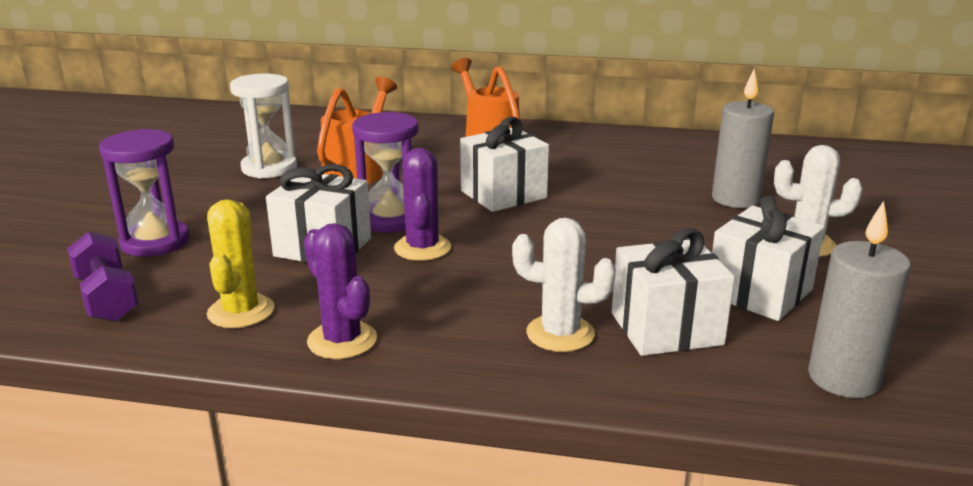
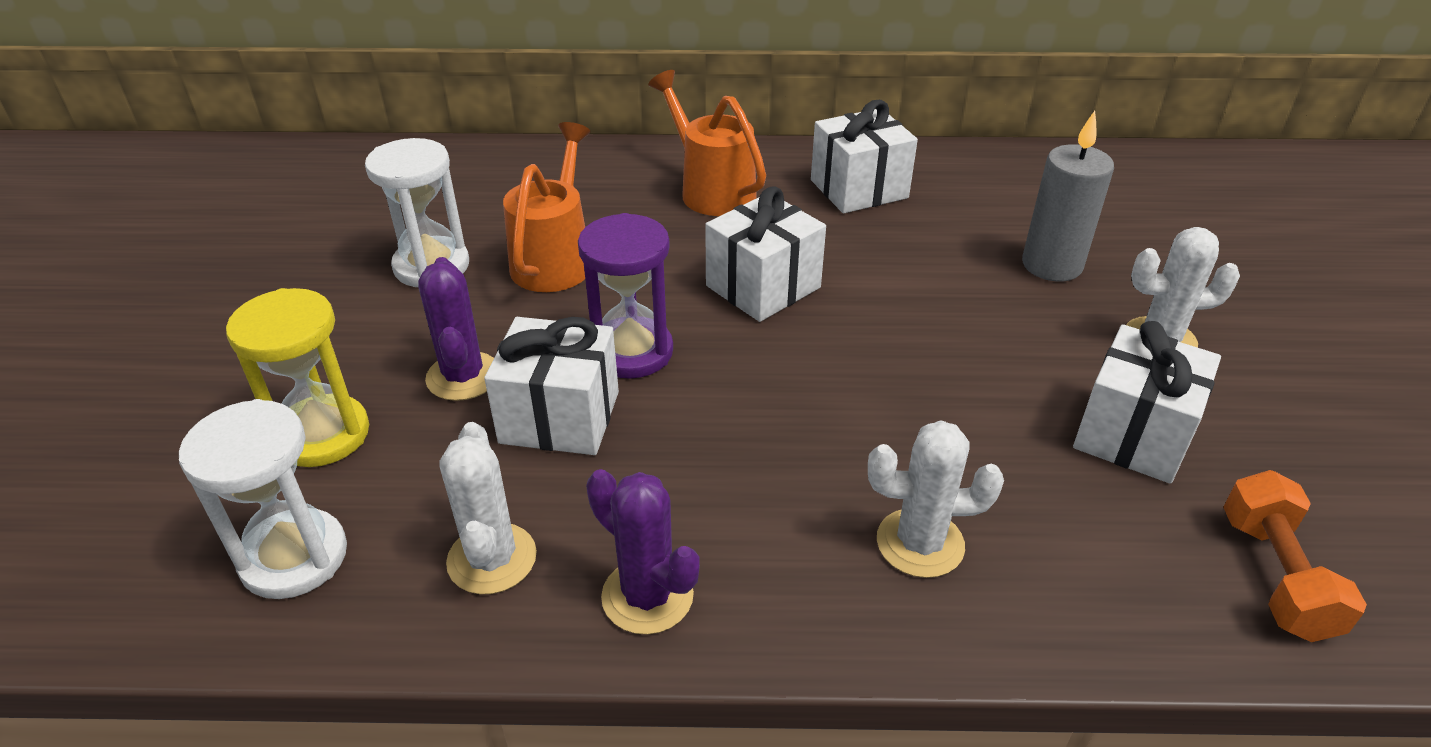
camera: 10 degrees left, 15 degrees up
purple dumbbell [67,232,139,322] -> white hourglass [179,399,347,599]
purple hourglass [99,129,190,257] -> yellow hourglass [226,288,369,467]
yellow cactus [207,199,274,328] -> white cactus [440,422,537,594]
purple cactus [394,148,451,261] -> purple cactus moved to [418,257,494,401]
white gift [612,229,735,356] -> white gift moved to [811,100,918,213]
grey candle [808,201,911,398] -> orange dumbbell [1223,470,1367,642]

